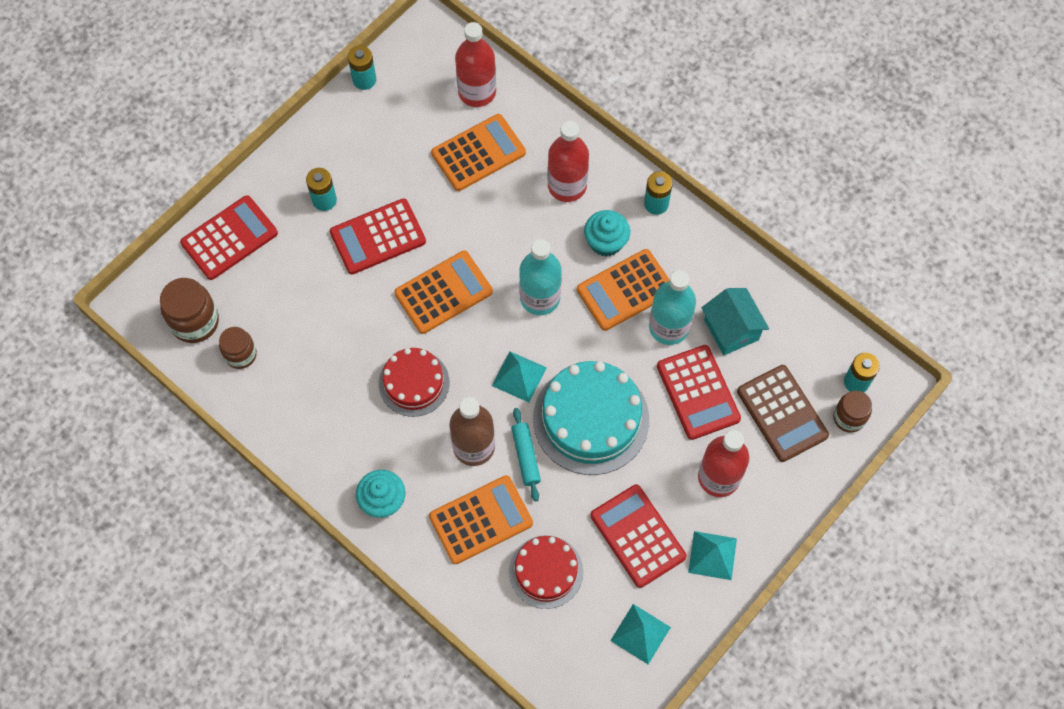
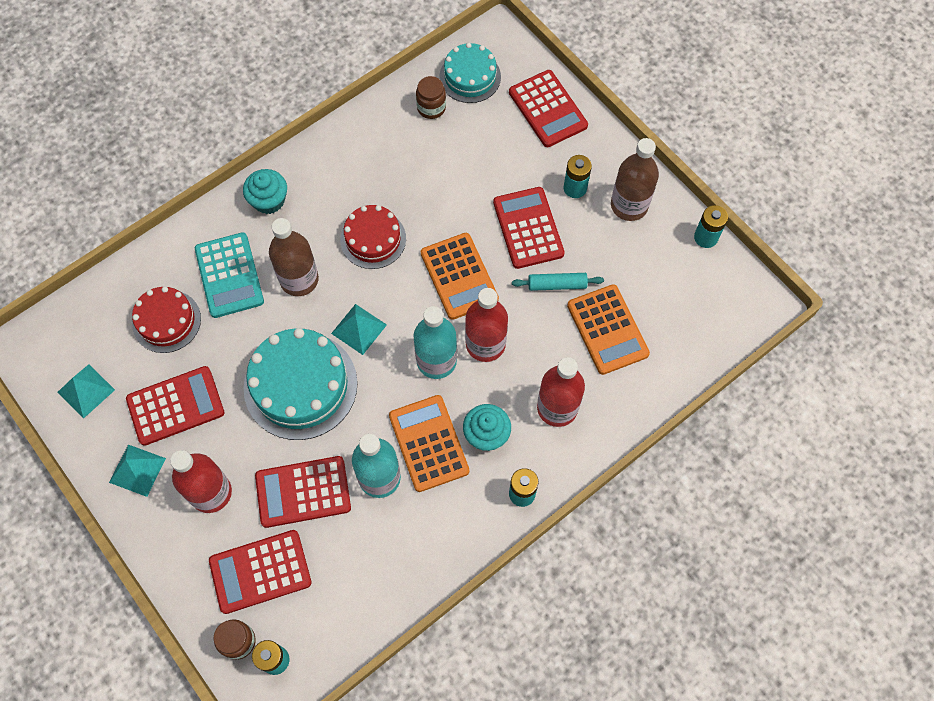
camera: 100 degrees right, 0 degrees up
brown jar [160,278,219,343] -> turquoise cake [439,43,501,103]
orange calculator [429,475,533,564] -> turquoise calculator [195,232,264,318]
red bottle [455,22,496,107] -> red bottle moved to [465,288,508,362]
turquoise rolling pin [511,408,541,502] -> turquoise rolling pin moved to [512,273,604,291]
turquoise house [701,288,769,355] -> none
brown calculator [737,365,829,462] -> red calculator [209,530,312,614]
none -> brown bottle [611,138,659,221]

